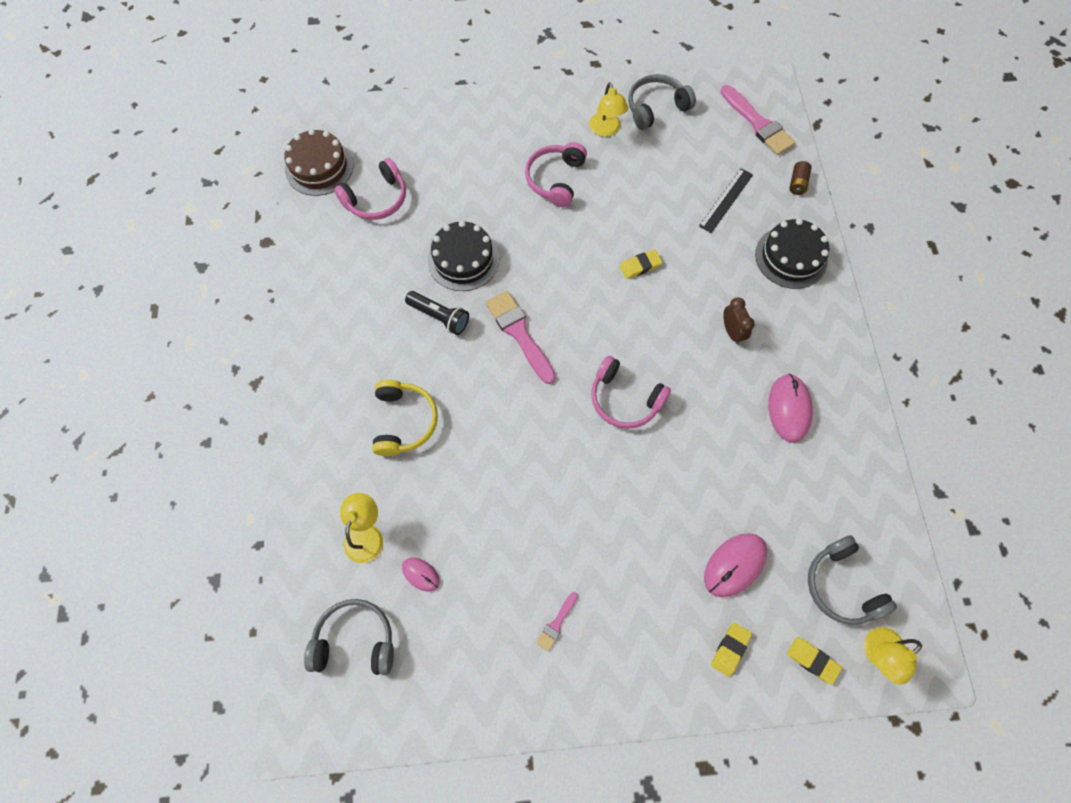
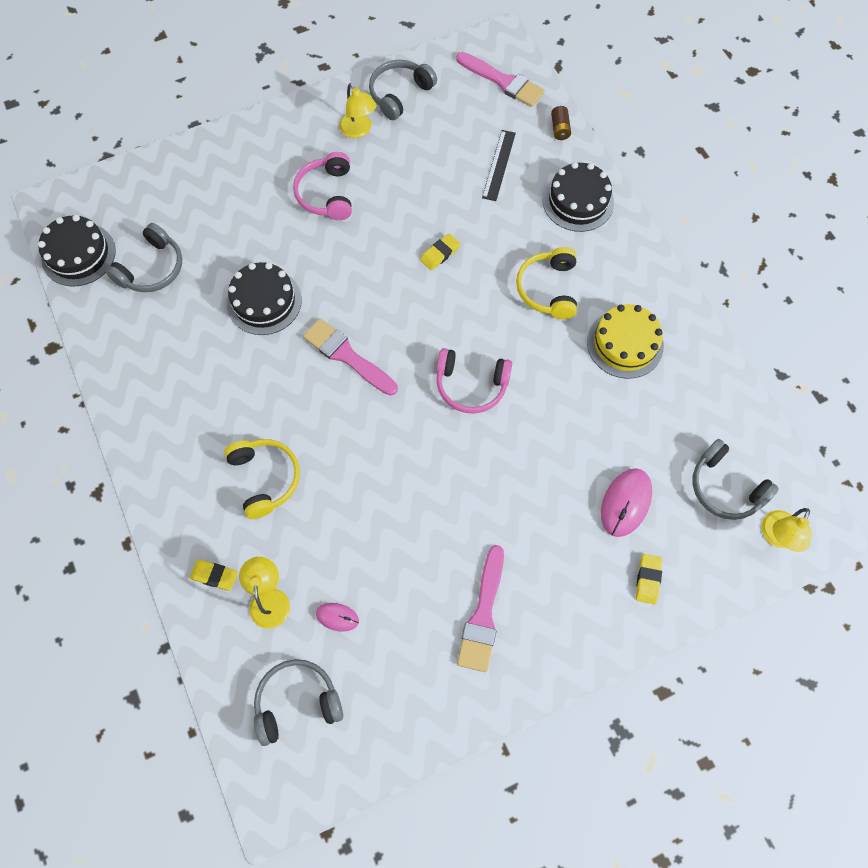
camera: 20 degrees left, 0 degrees up
brown cake [285,129,353,196] -> black cake [38,215,116,287]
pink headphones [334,158,406,220] -> grey headphones [106,223,182,292]
black flashlight [405,291,469,335] -> none
pink brush [536,592,578,651] -> pink brush [457,545,504,672], size x2.01
brown clock [723,297,754,344] -> yellow headphones [516,247,577,319]
pink mouse [768,374,813,443] -> yellow cake [587,304,664,379]
yellow eraser [787,637,842,685] -> yellow eraser moved to [190,560,238,591]

